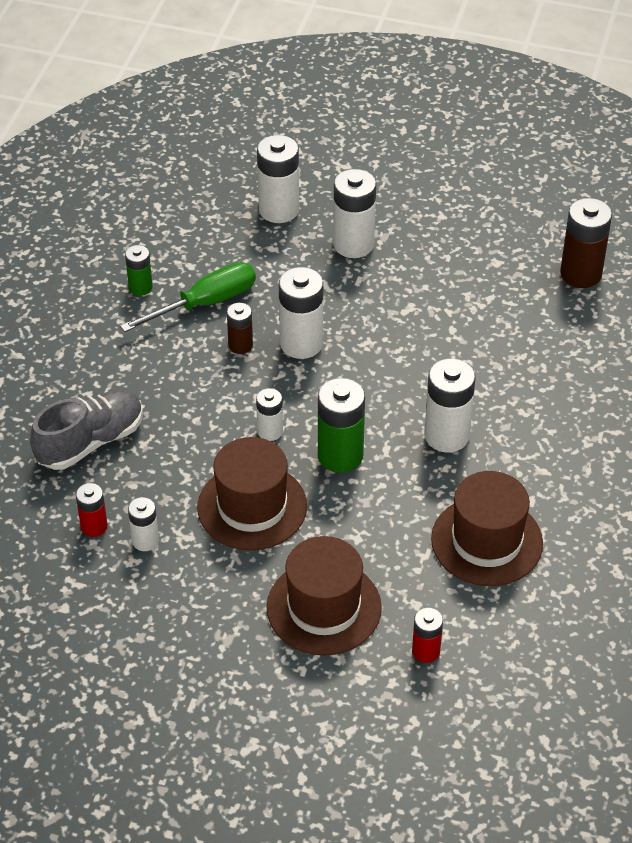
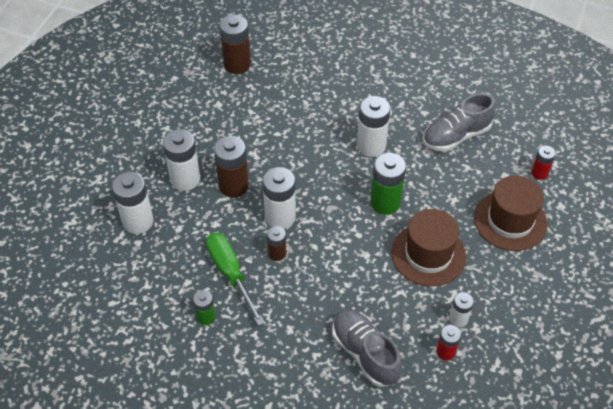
camera: 85 degrees left, 5 degrees up
white battery [256,388,283,441] -> none
brown hat [431,471,543,586] -> grey shoe [423,93,496,152]
none -> brown battery [214,136,249,198]

